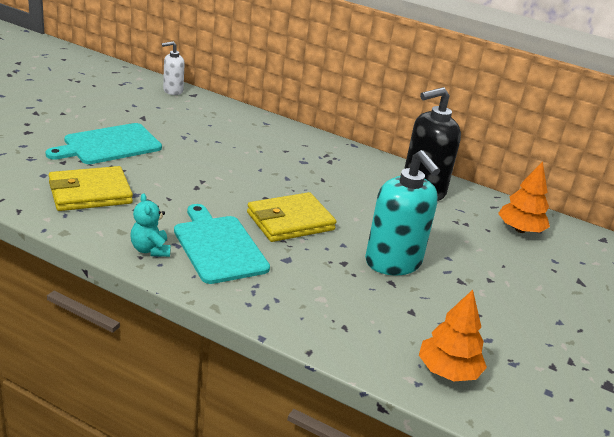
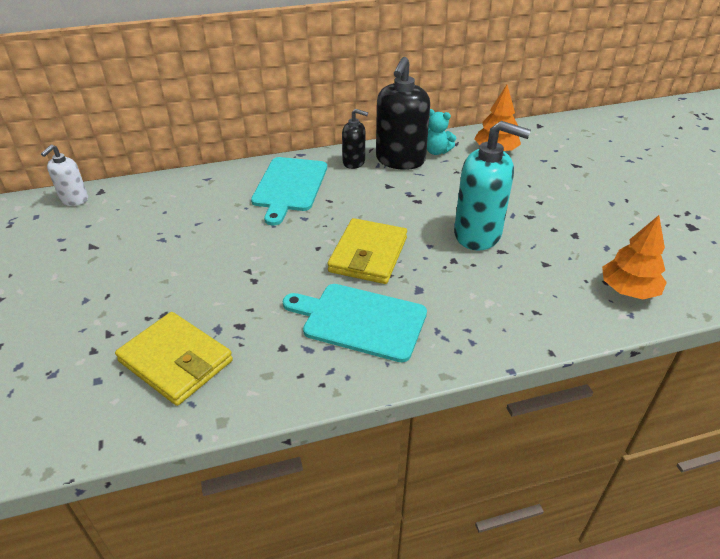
camera: 40 degrees left, 10 degrees up
turquoise cutting board [45,123,162,164] -> turquoise cutting board moved to [251,157,327,225]
yellow wallet [49,166,133,211] -> yellow wallet turned 75 degrees counterclockwise [115,312,233,406]
turquoise teddy bear [130,193,171,257] -> turquoise teddy bear moved to [427,109,456,155]
none -> black soap dispenser [342,109,368,169]

